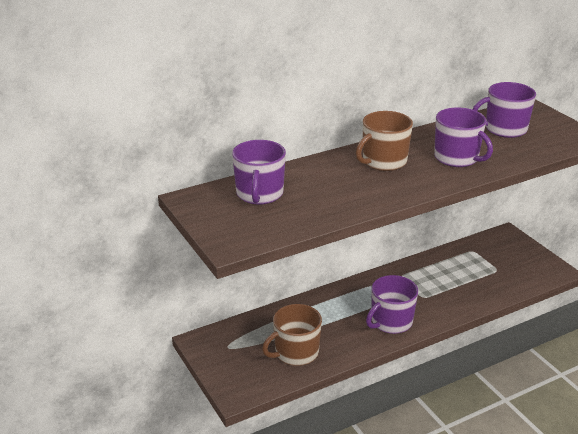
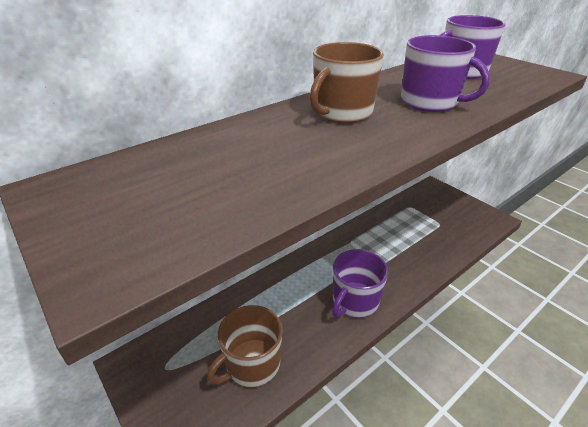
camera: 10 degrees left, 5 degrees up
purple mug [232,140,286,205] -> none

